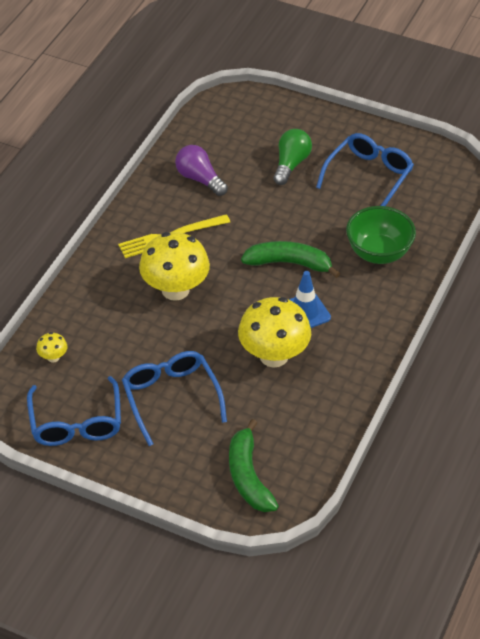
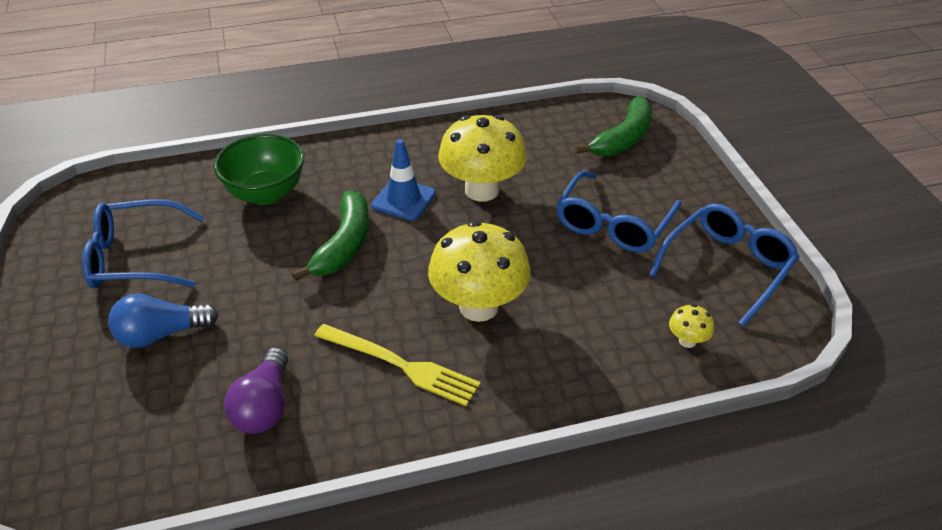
camera: 130 degrees left, 5 degrees down
green banana [241,241,340,278] -> green banana turned 135 degrees counterclockwise [292,191,369,281]
green light bulb [273,129,312,185] -> blue light bulb [108,294,219,348]

